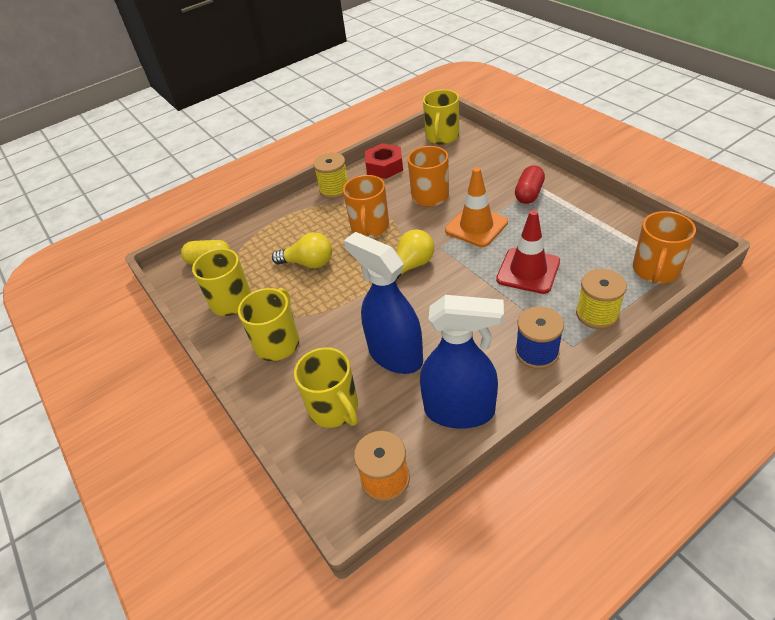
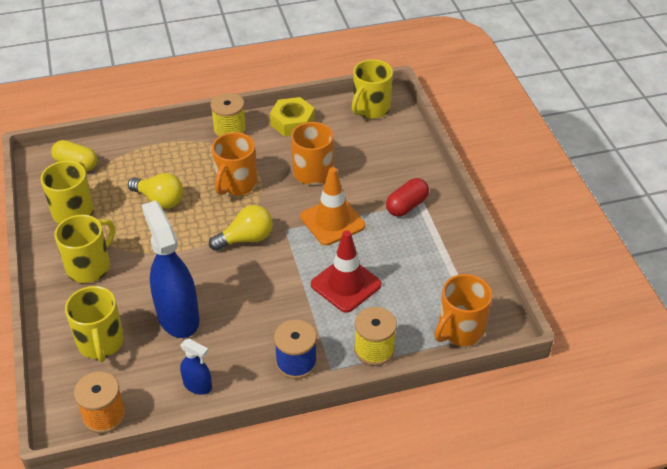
camera: 15 degrees right, 0 degrees up
red nut [365,143,403,179] -> yellow nut [270,97,315,137]
blue spray bottle [420,295,504,429] -> blue spray bottle [180,339,212,395], size x0.49

